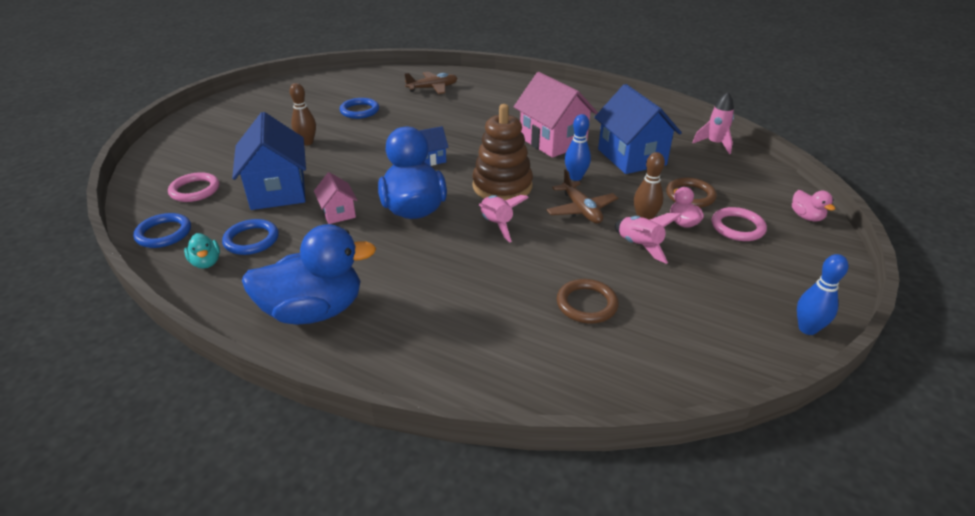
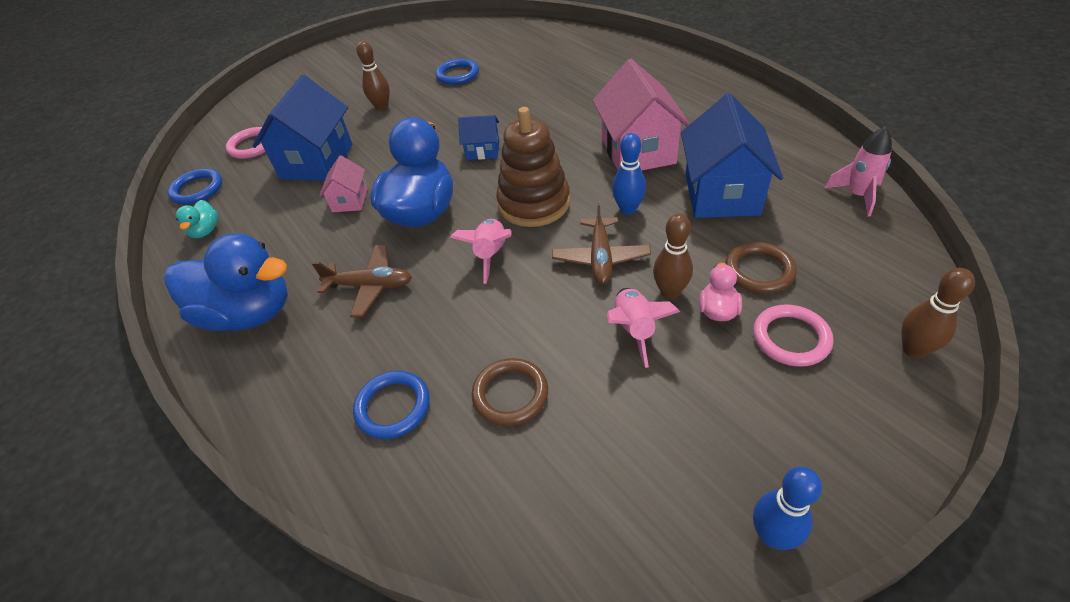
camera: 30 degrees right, 10 degrees up
blue ring [222,219,279,255] -> blue ring moved to [353,371,429,439]
brown plane [404,72,458,94] -> brown plane moved to [312,245,412,317]
pink duck [792,190,835,222] -> brown bowling pin [901,268,975,358]

